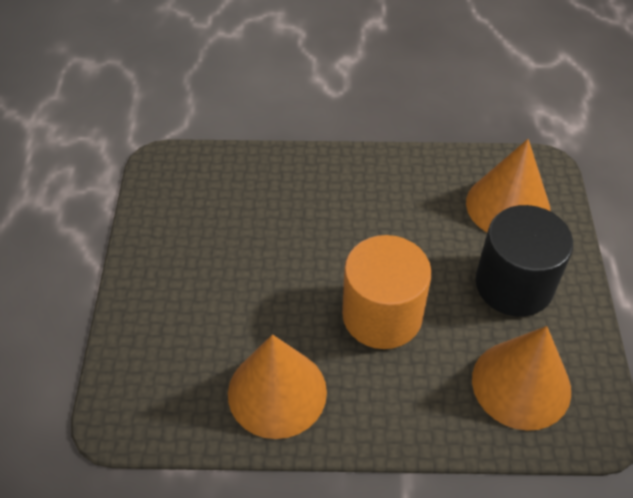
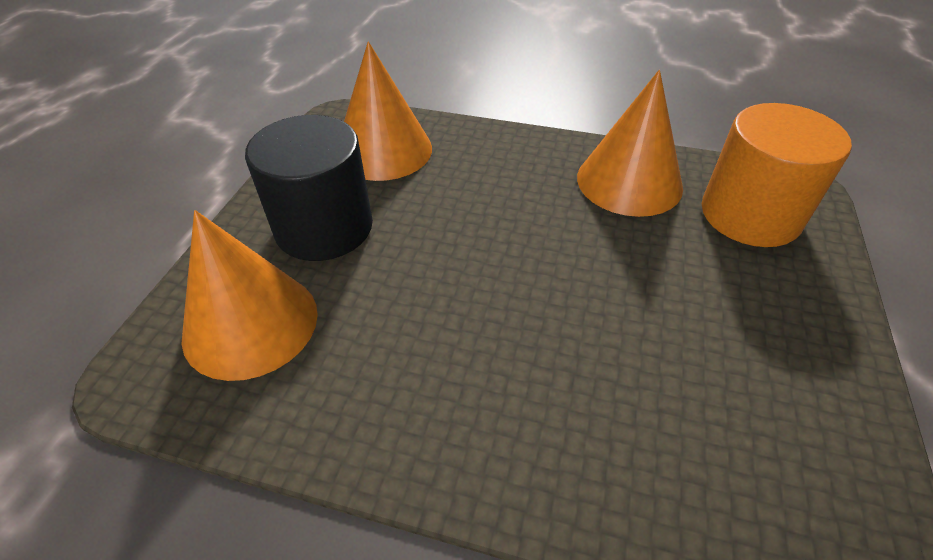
camera: 165 degrees left, 5 degrees down
orange cylinder [342,235,431,349] -> orange cylinder moved to [702,103,852,247]

